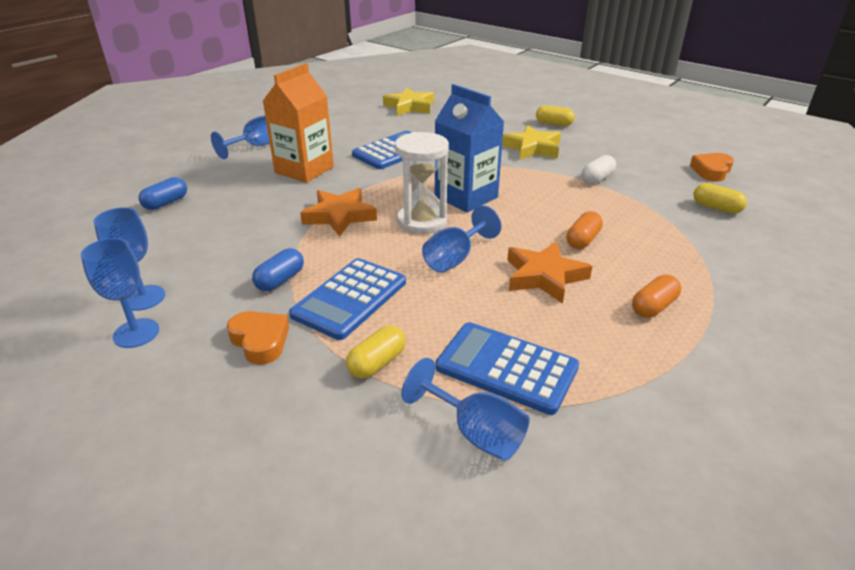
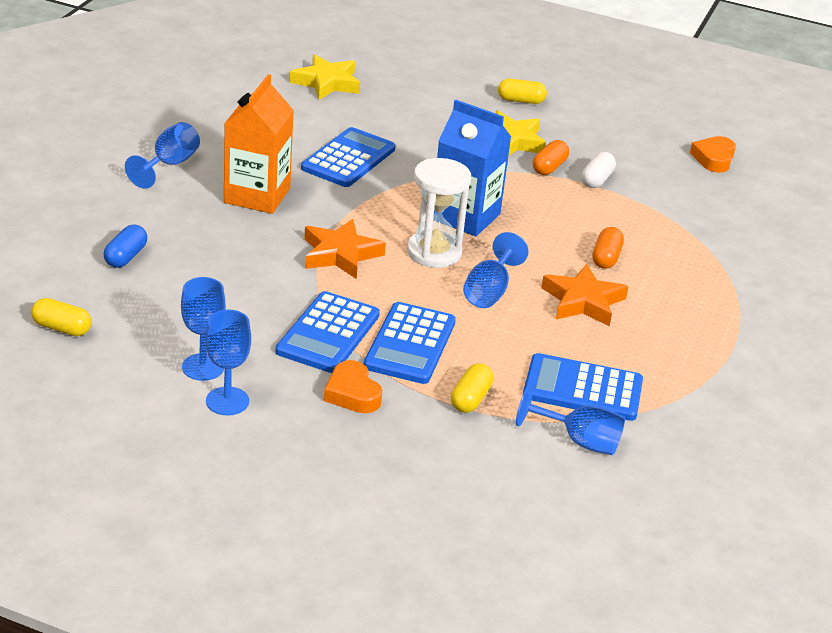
camera: 20 degrees left, 0 degrees up
orange heart [227,311,289,365] -> orange heart turned 150 degrees counterclockwise [324,360,382,413]
blue capsule [252,248,304,291] -> blue calculator [275,291,380,373]
orange capsule [632,275,681,318] -> orange capsule moved to [533,140,569,175]
yellow capsule [693,183,747,214] -> yellow capsule moved to [31,298,92,336]

